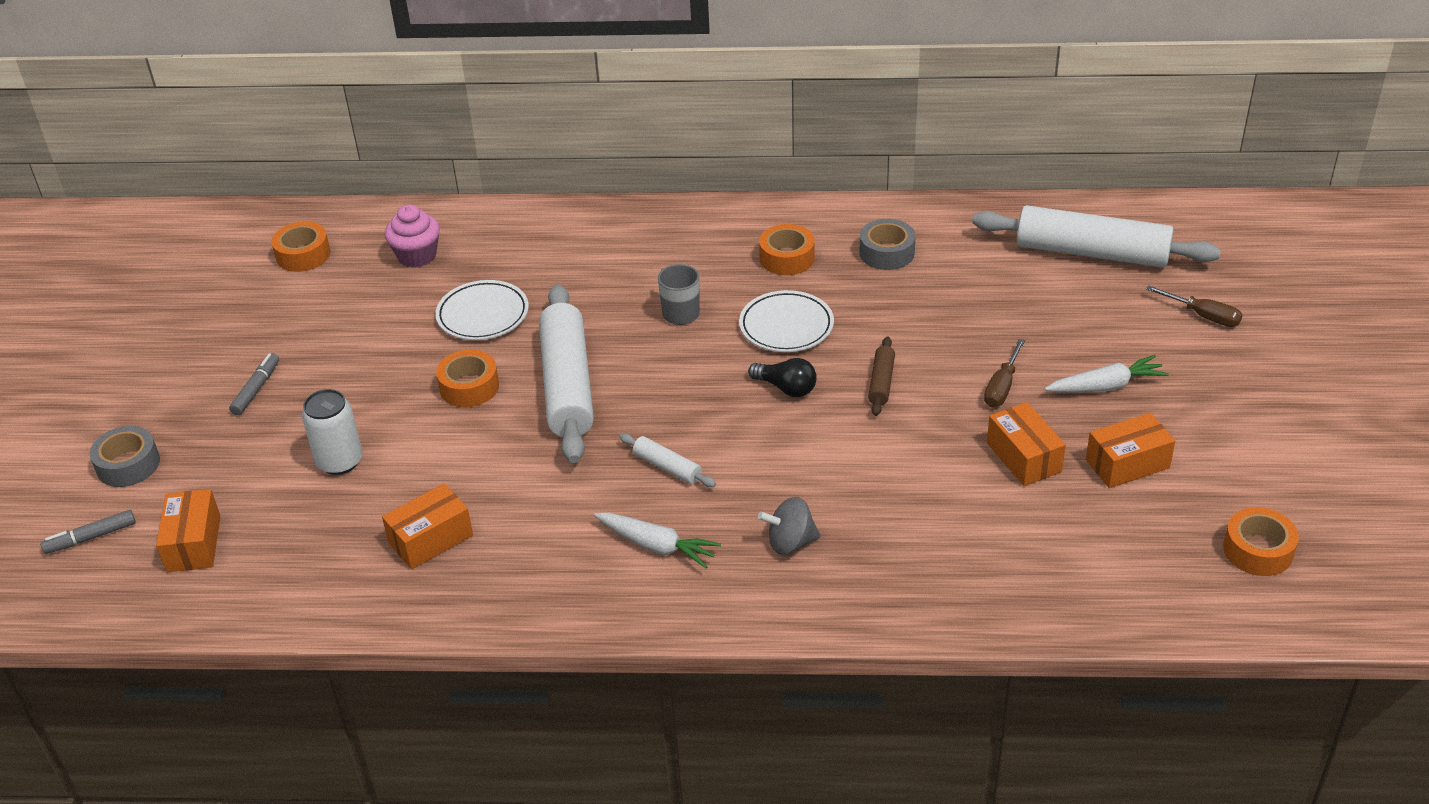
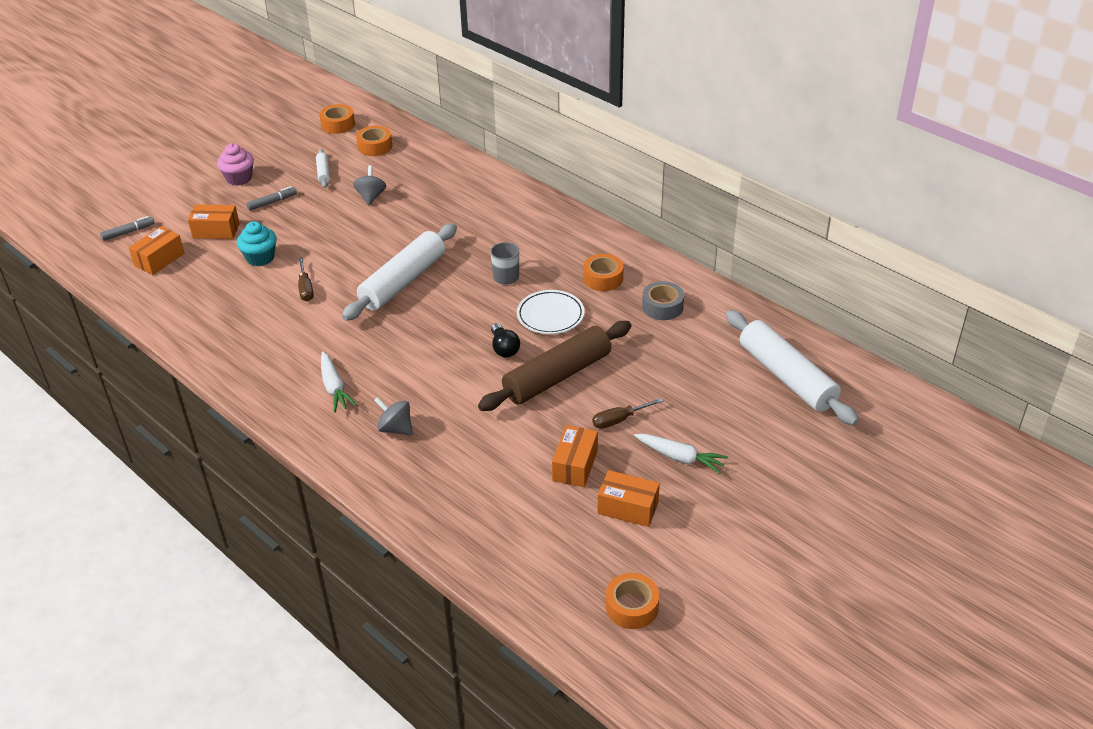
camera: 40 degrees right, 0 degrees up
grey marker [40,510,136,554] -> grey marker turned 135 degrees clockwise [100,216,155,241]
grey tape [89,426,160,487] -> none
white can [302,389,363,475] -> turquoise cupcake [237,221,277,266]
orange box [382,483,473,569] -> orange box moved to [188,204,240,239]
pink cupcake [385,205,440,268] -> pink cupcake moved to [217,143,254,186]
white plate [435,280,529,340] -> none
orange tape [436,350,499,407] -> orange tape moved to [319,104,355,134]
white rolling pin [619,433,716,487] -> white rolling pin moved to [316,149,330,188]
brown rolling pin [868,337,895,416] -> brown rolling pin [478,321,632,411], size x2.28
brown screwdriver [1146,285,1242,327] -> brown screwdriver moved to [298,257,314,302]
none -> grey spinning top [353,166,386,205]

